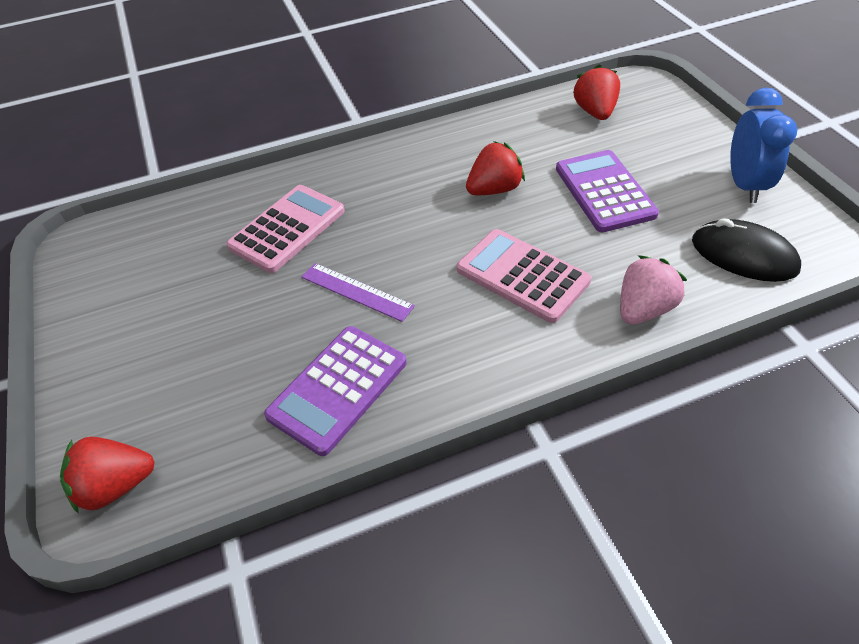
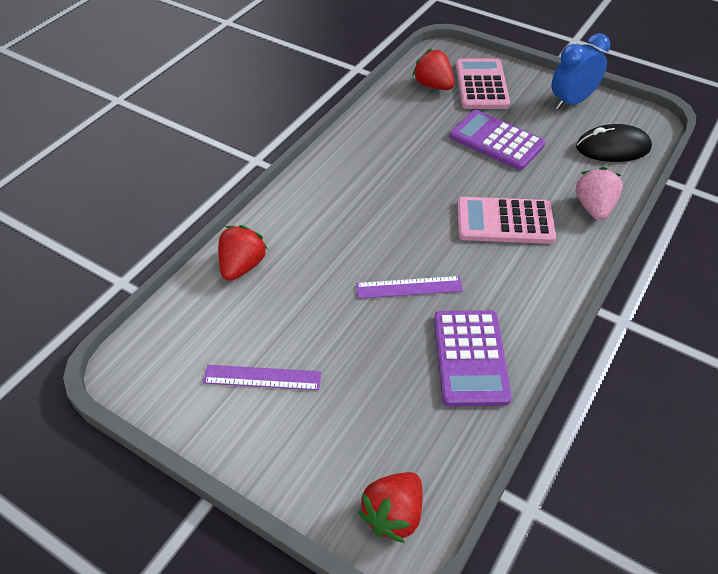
camera: 40 degrees left, 0 degrees up
pink calculator [226,185,345,273] -> pink calculator moved to [456,59,510,109]
red strawberry [466,141,525,195] -> red strawberry moved to [218,225,268,281]
blue clock [730,87,798,203] -> blue clock turned 90 degrees counterclockwise [552,33,610,109]
none -> purple ruler [203,365,322,390]

